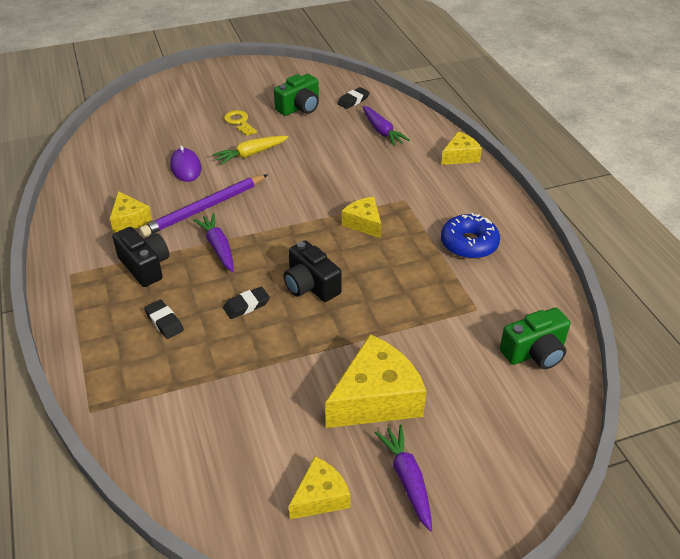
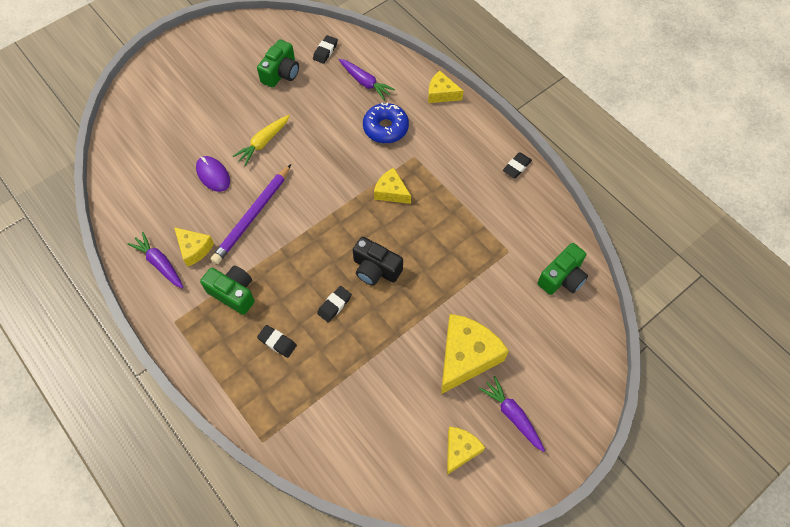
camera: 20 degrees left, 20 degrees up
black camera [112,227,169,287] -> green camera [200,266,255,315]
purple carrot [193,213,234,272] -> purple carrot moved to [127,232,184,289]
yellow key [224,110,257,136] -> none
yellow cheese [441,131,482,165] -> yellow cheese turned 105 degrees counterclockwise [428,71,463,103]
blue donut [441,213,500,259] -> blue donut moved to [363,102,409,143]
none -> black eraser [503,152,532,178]

